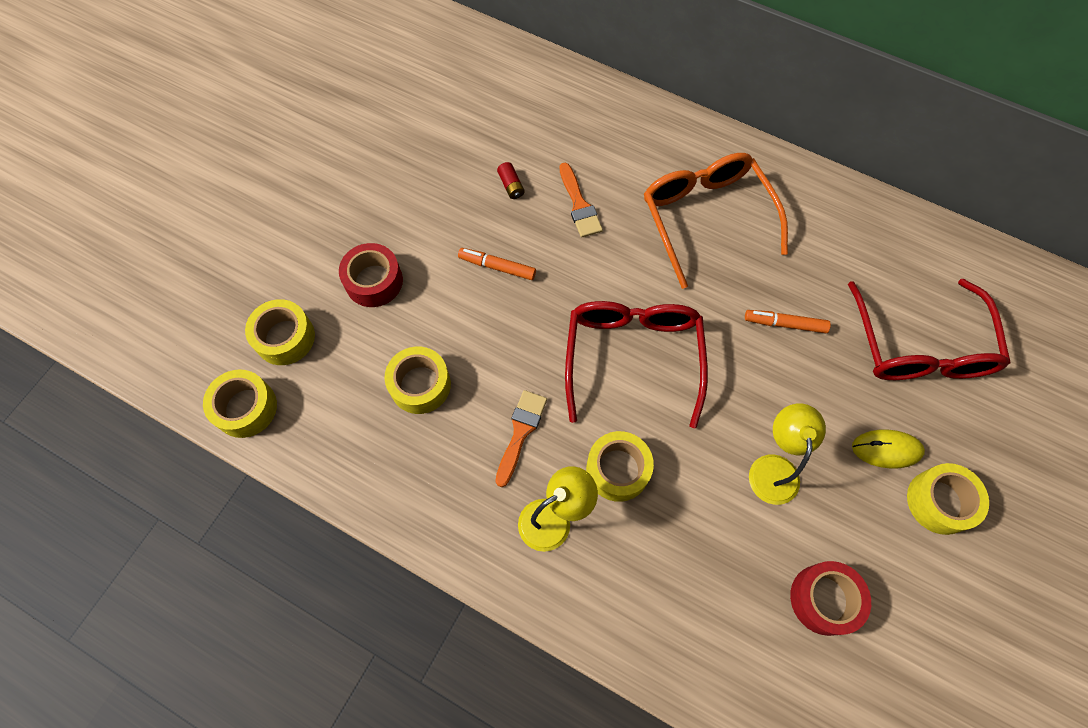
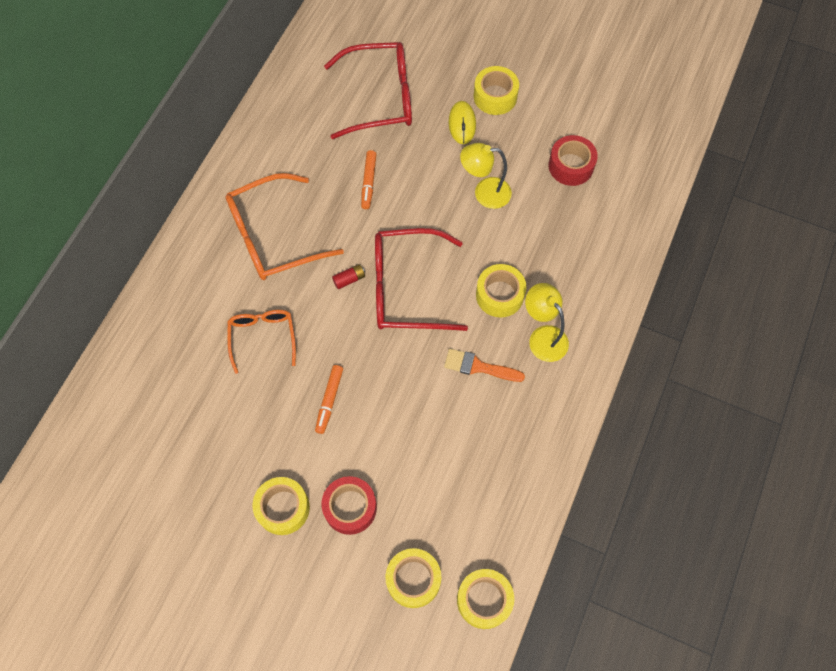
camera: 95 degrees left, 0 degrees up
yellow tape [384,346,451,414] -> yellow tape moved to [253,477,310,535]
red battery [497,162,525,199] -> red battery moved to [332,264,365,289]
orange brush [560,163,603,238] -> orange glasses [227,310,296,374]

